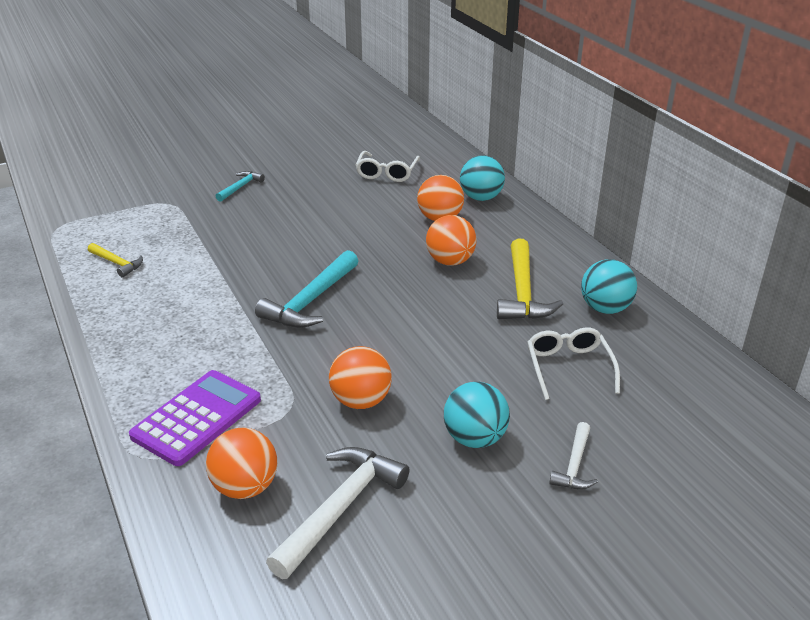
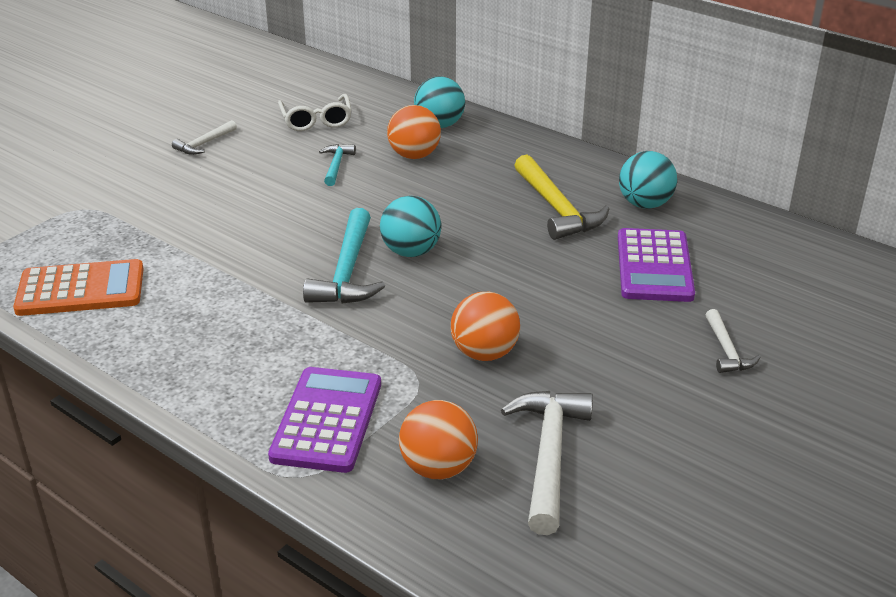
camera: 25 degrees left, 0 degrees up
yellow hammer [88,243,143,277] -> orange calculator [13,259,144,316]
turquoise hammer [216,171,265,202] -> turquoise hammer moved to [319,144,356,186]
orange ball [426,215,477,266] -> none
turquoise ball [444,382,510,448] -> turquoise ball moved to [380,196,441,257]
white glasses [527,327,620,400] -> purple calculator [618,228,695,302]
none -> white hammer [172,120,237,155]

